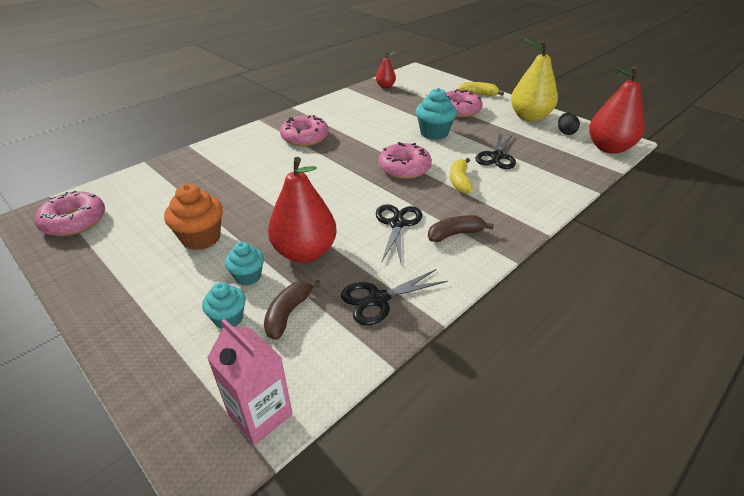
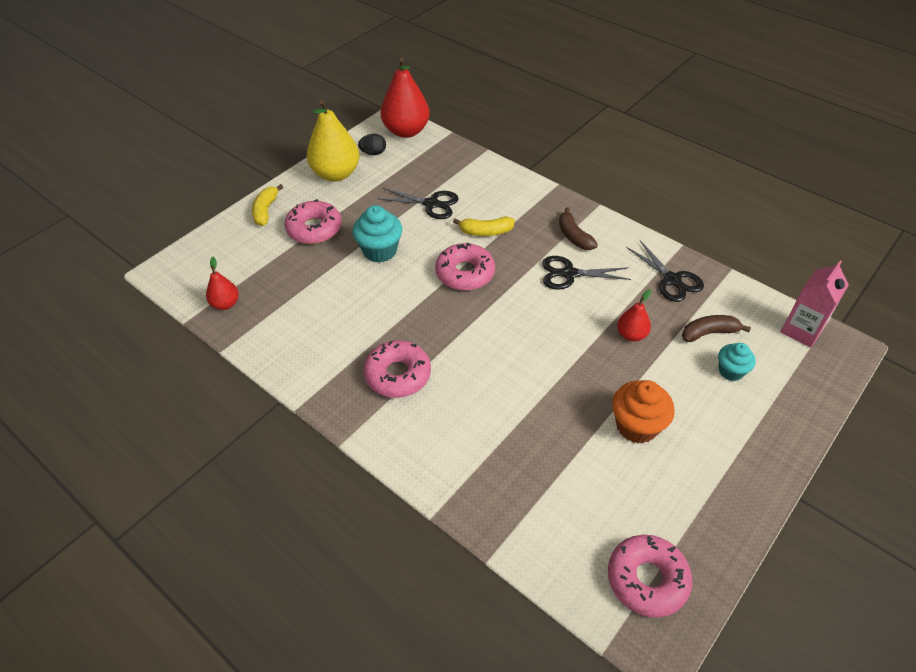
camera: 95 degrees left, 10 degrees up
turquoise cupcake [225,242,264,286] -> none
brown banana [264,280,321,340] -> brown banana turned 150 degrees clockwise [682,315,751,342]
red pear [268,157,337,263] -> red pear [617,290,651,341], size x0.52

